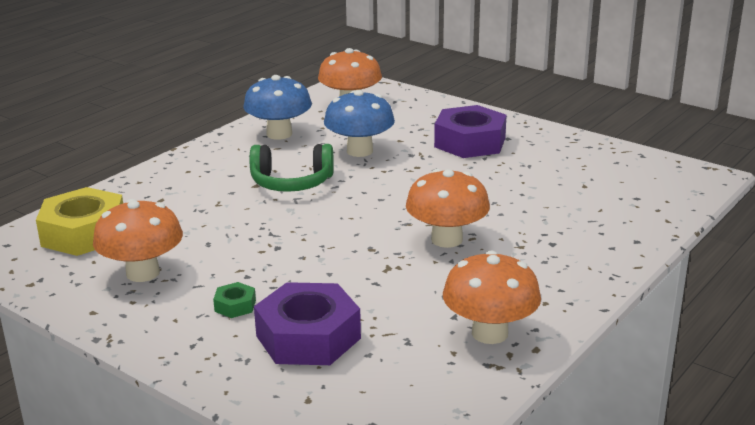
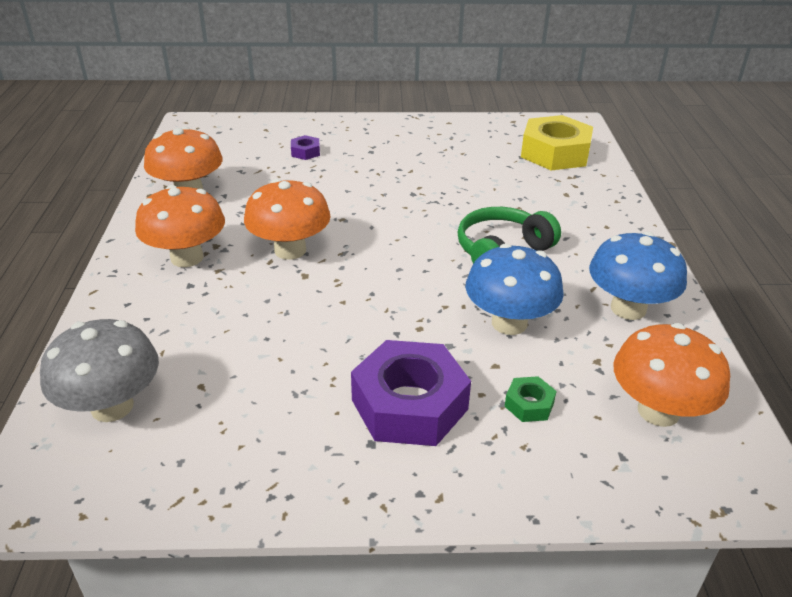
camera: 140 degrees right, 10 degrees up
orange mushroom [93,199,183,282] -> orange mushroom moved to [135,185,225,267]
green nut [213,282,256,318] -> green nut moved to [504,376,557,422]
purple nut [254,282,361,365] -> purple nut [291,135,320,160], size x0.44
none -> grey mushroom [40,319,159,422]

